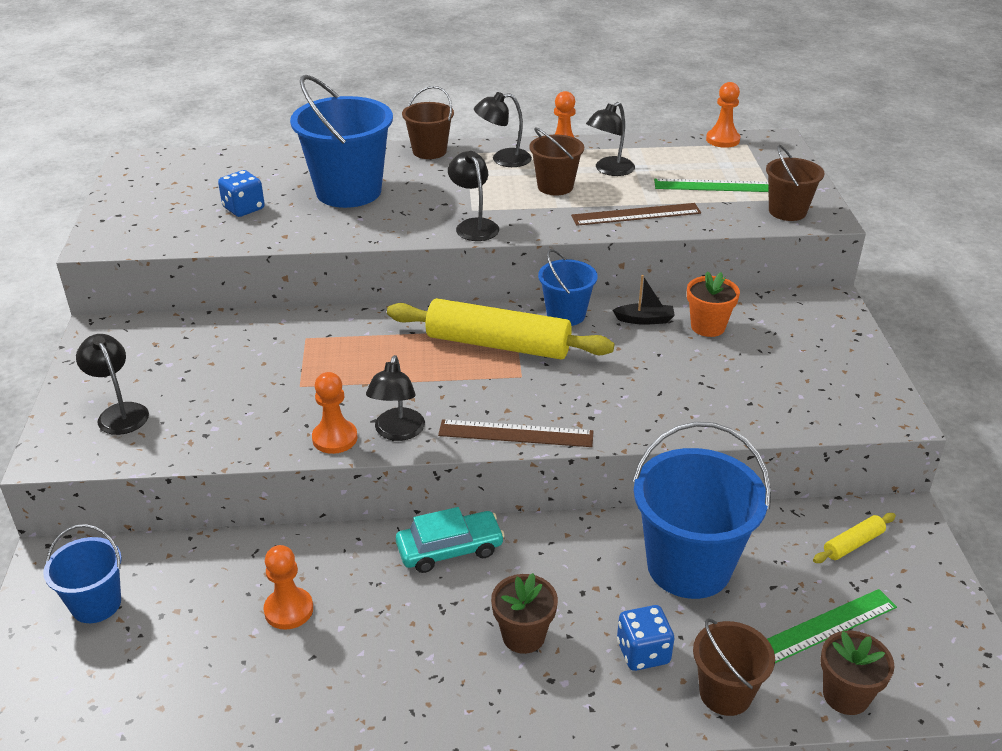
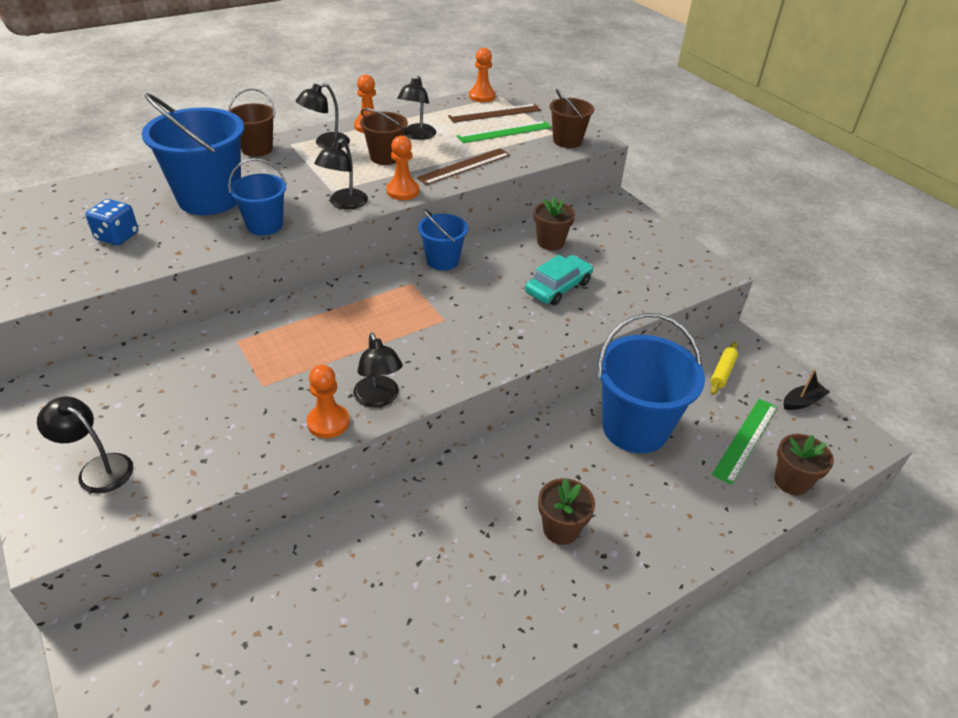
camera: 30 degrees left, 5 degrees up
blue bucket [43,524,122,623] -> blue bucket moved to [228,158,287,235]
orange pawn [263,545,313,630] -> orange pawn moved to [386,136,419,200]
yellow rolling pin [387,298,614,360] -> none
turquoise car [396,507,505,573] -> turquoise car moved to [525,255,593,305]
brown ruler [438,419,594,447] -> brown ruler moved to [448,104,541,123]
black lamp [448,151,499,241] -> black lamp turned 105 degrees counterclockwise [314,138,368,210]
black boat [613,275,675,325] -> black boat moved to [784,369,830,410]
blue dice [617,605,674,671] -> none
orange flower pot [687,271,740,337] -> brown flower pot [534,197,575,250]
brown bucket [693,618,775,716] -> none

